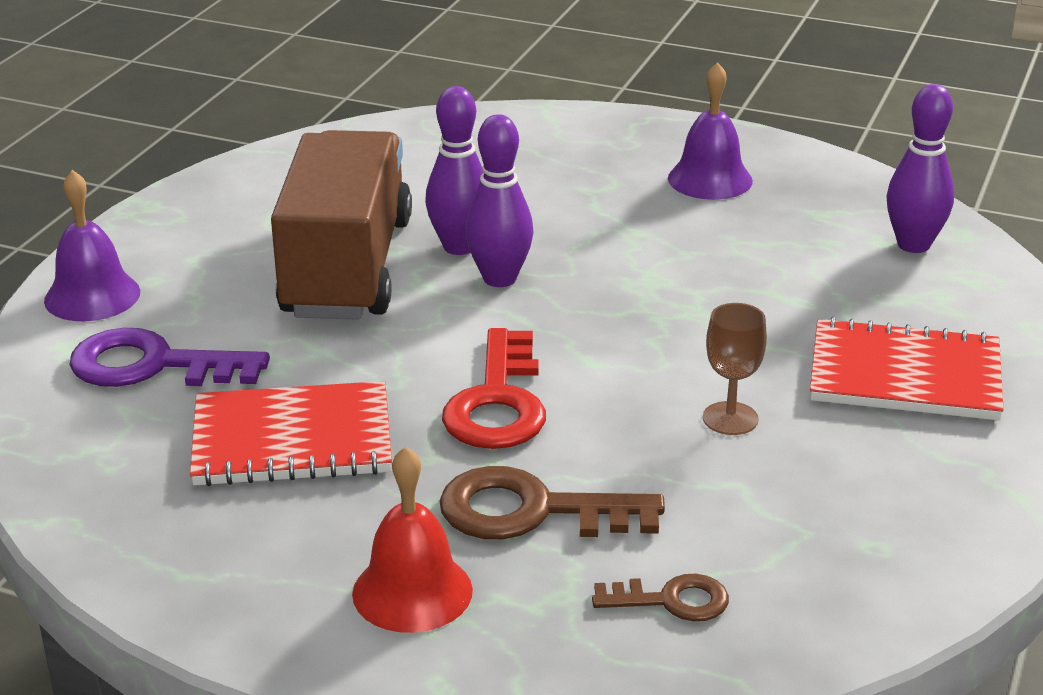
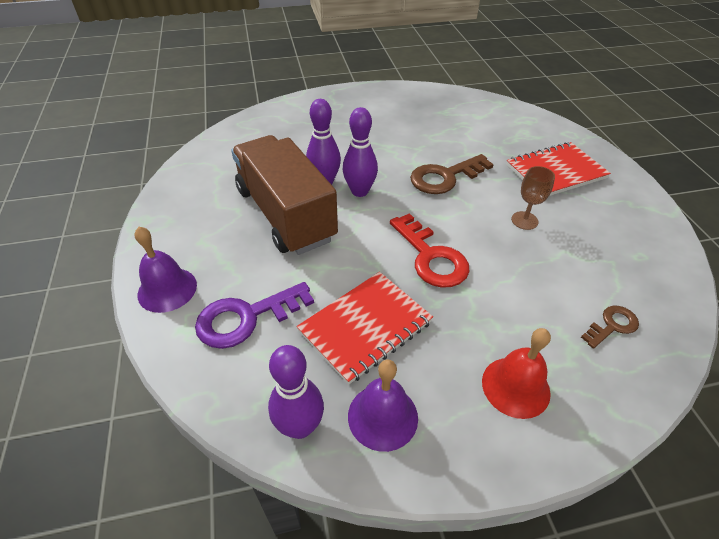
camera: 35 degrees left, 15 degrees up
brown key [439,466,665,539] -> brown key moved to [410,154,494,194]
purple bell [668,62,753,200] -> purple bell moved to [348,359,418,452]
purple bowling pin [886,84,954,253] -> purple bowling pin moved to [268,345,324,439]

